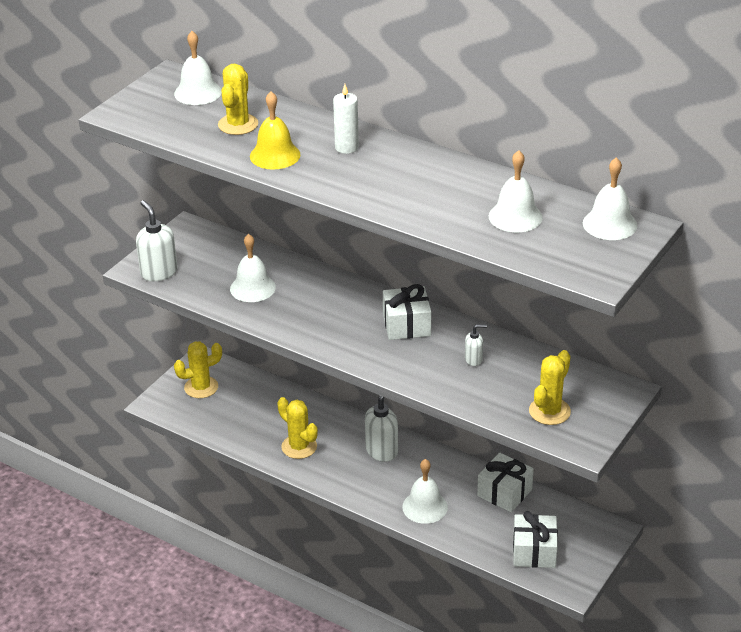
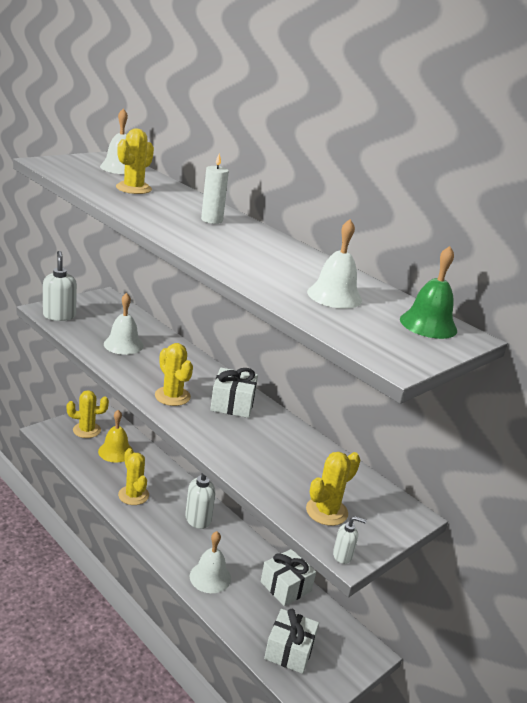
camera: 10 degrees right, 10 degrees down
yellow bell [250,91,300,169] -> yellow bell moved to [98,410,133,463]
white soap dispenser [465,324,487,366] -> white soap dispenser moved to [333,516,366,564]
white bell [583,157,637,240] -> green bell [400,246,457,339]
none -> yellow cactus [155,343,193,406]

